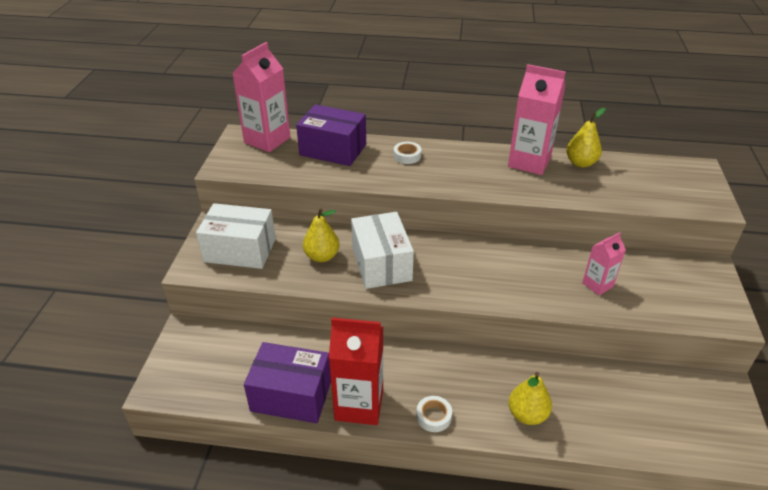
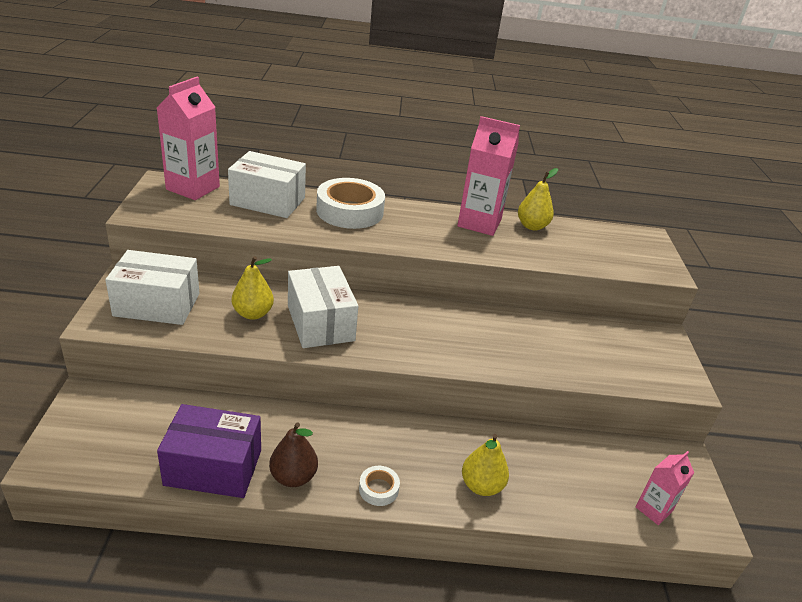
camera: 10 degrees left, 5 degrees down
purple box [296,104,366,166] -> white box [228,151,306,218]
red carton [329,318,383,425] -> brown pear [269,422,318,487]
white tape [394,142,421,164] -> white tape [316,178,385,229], size x2.22
pink carton [582,232,626,295] -> pink carton moved to [635,451,694,525]

